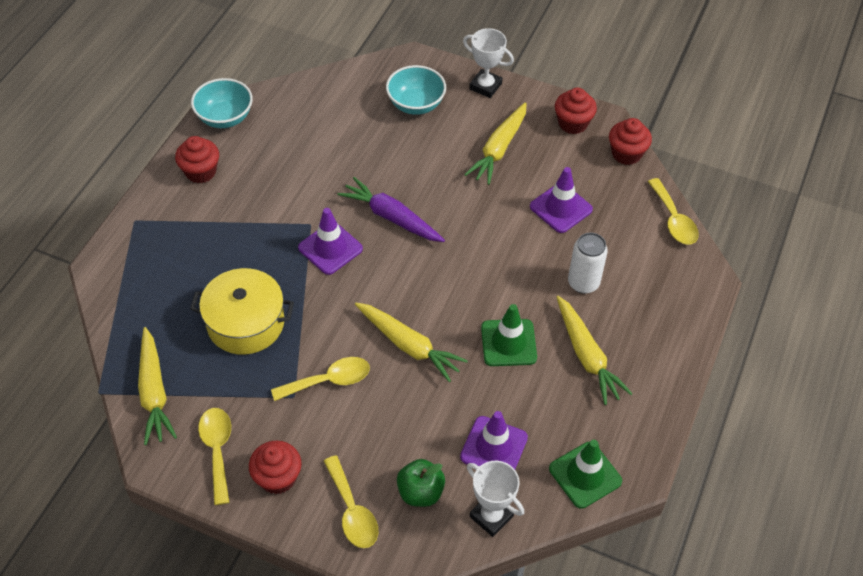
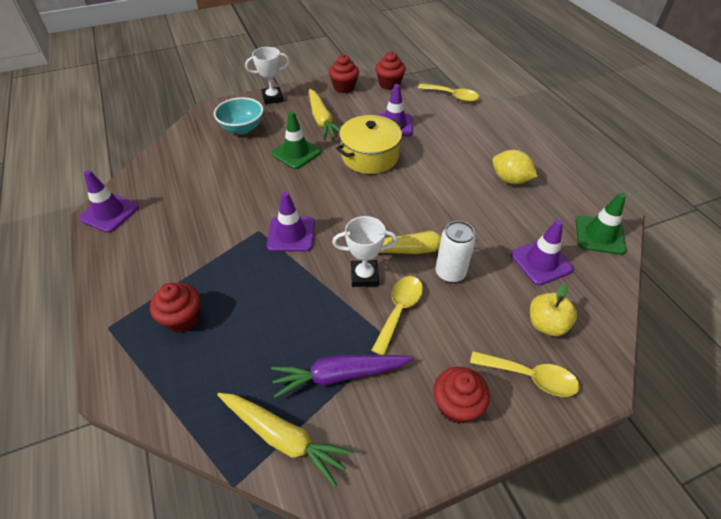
camera: 45 degrees left, 5 degrees down
red cupcake [175,136,219,183] -> red cupcake moved to [150,283,200,333]
yellow pot [190,268,294,355] -> yellow pot moved to [336,115,404,174]
turquoise bowl [191,78,253,128] -> purple traffic cone [79,170,139,233]
yellow spoon [198,408,231,505] -> none
purple carrot [338,177,445,242] -> purple carrot moved to [271,355,413,398]
green apple [397,459,445,507] -> yellow apple [530,284,577,336]
white trophy [467,461,524,537] -> white trophy moved to [332,216,398,287]
green traffic cone [481,304,537,366] -> green traffic cone moved to [271,111,321,169]
yellow carrot [557,296,633,405] -> yellow lemon [492,150,538,184]
white can [568,232,608,294] -> white can moved to [436,221,476,283]

